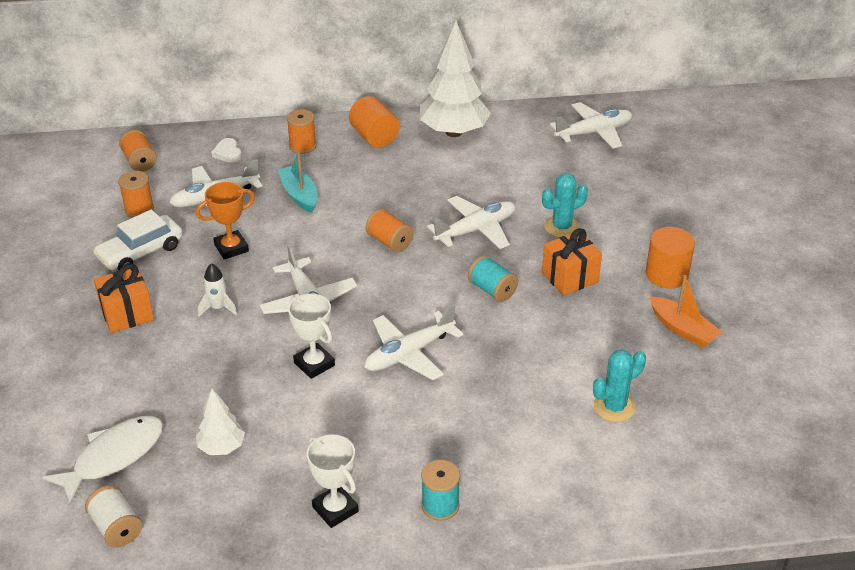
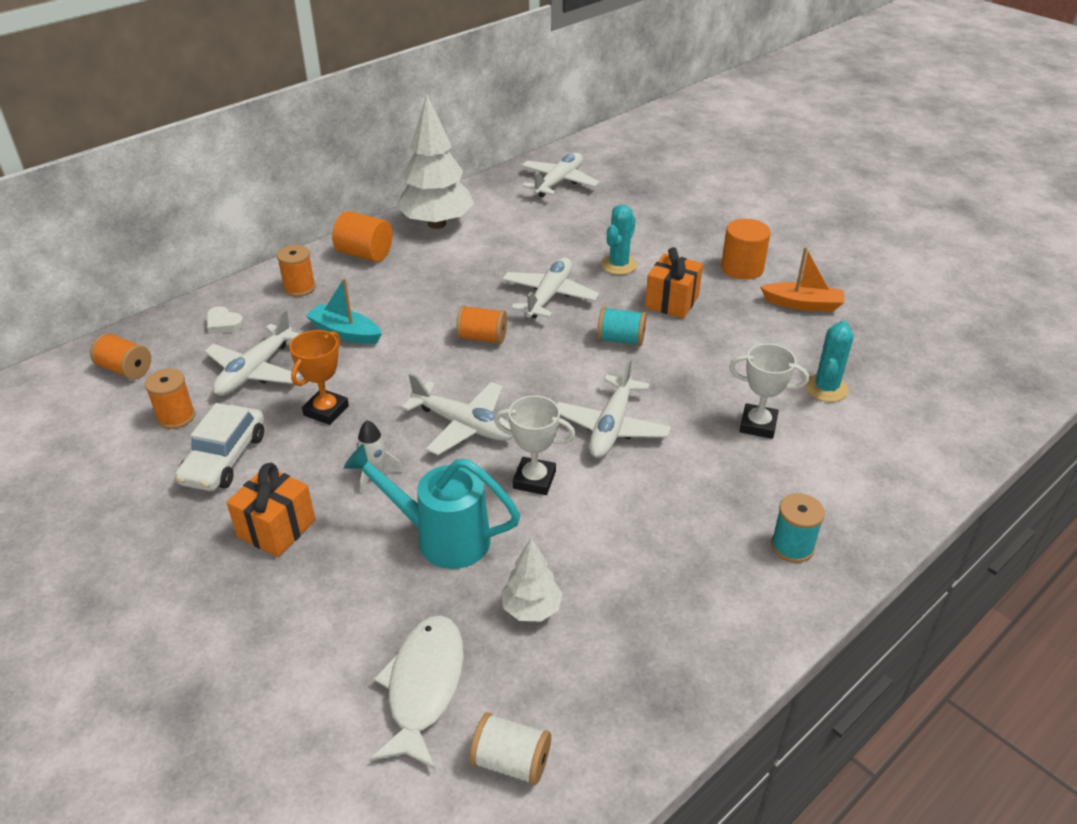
camera: 35 degrees left, 0 degrees up
white trophy [307,434,359,528] -> white trophy moved to [729,344,809,439]
none -> turquoise watering can [344,444,520,569]

